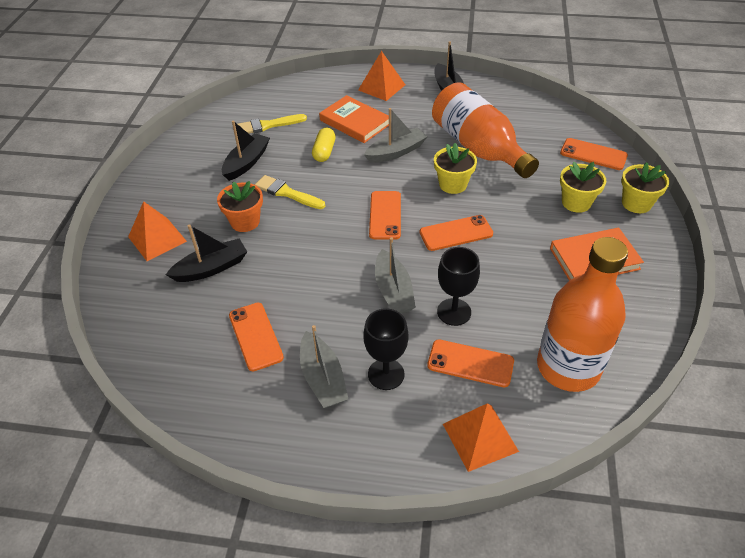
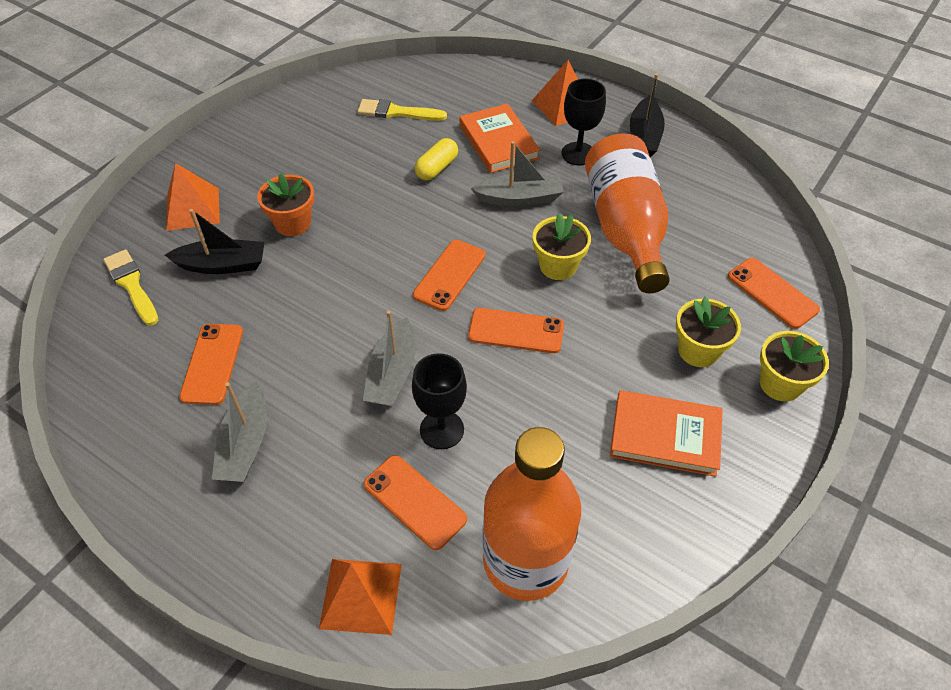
camera: 25 degrees right, 5 degrees up
black boat [222,120,270,181] -> none
yellow brush [255,175,325,209] -> yellow brush moved to [103,249,158,326]
black goblet [363,308,409,390] -> black goblet moved to [561,79,606,166]

